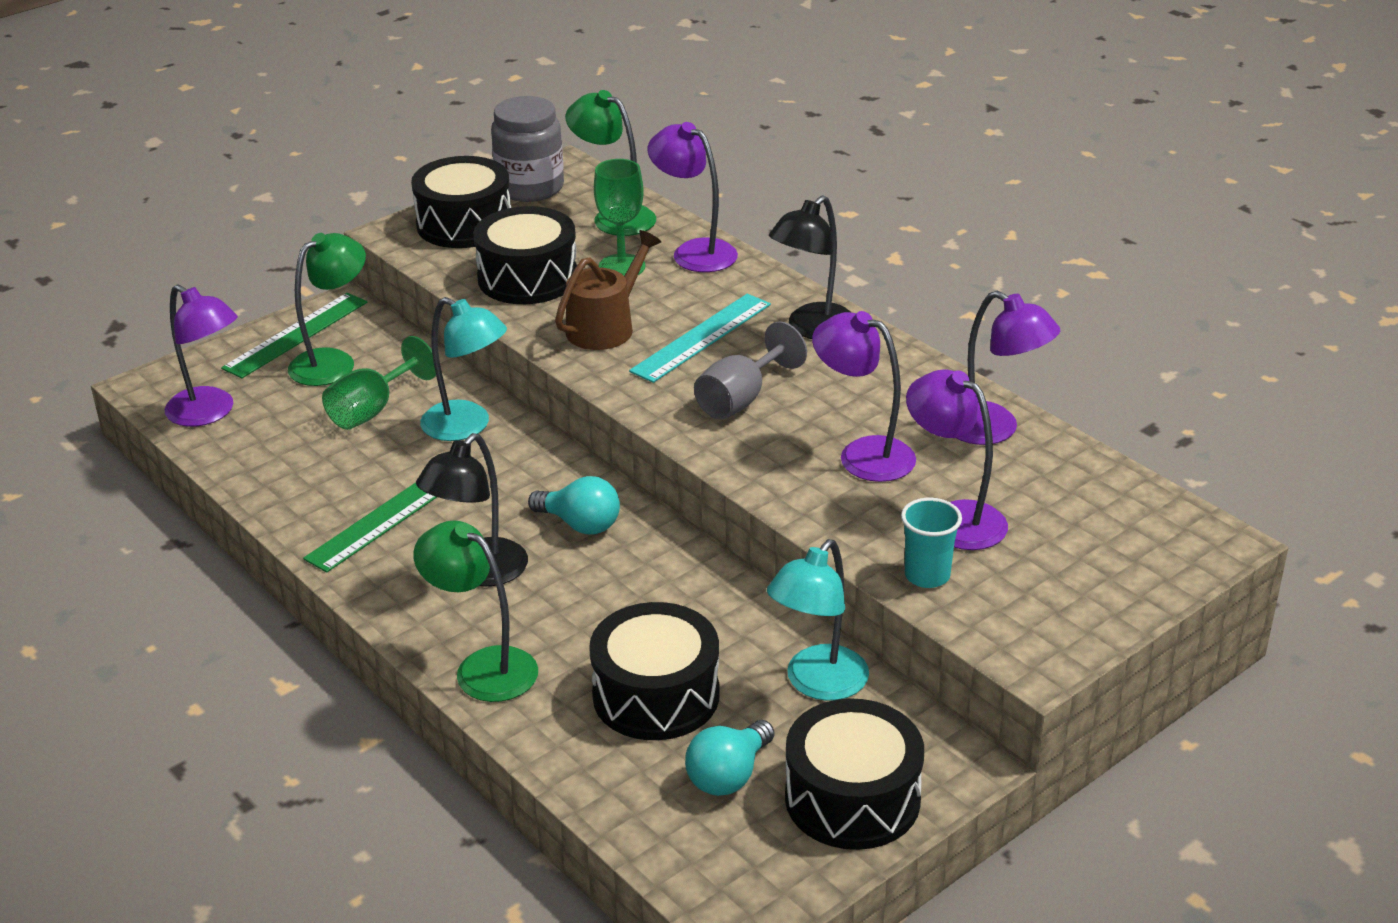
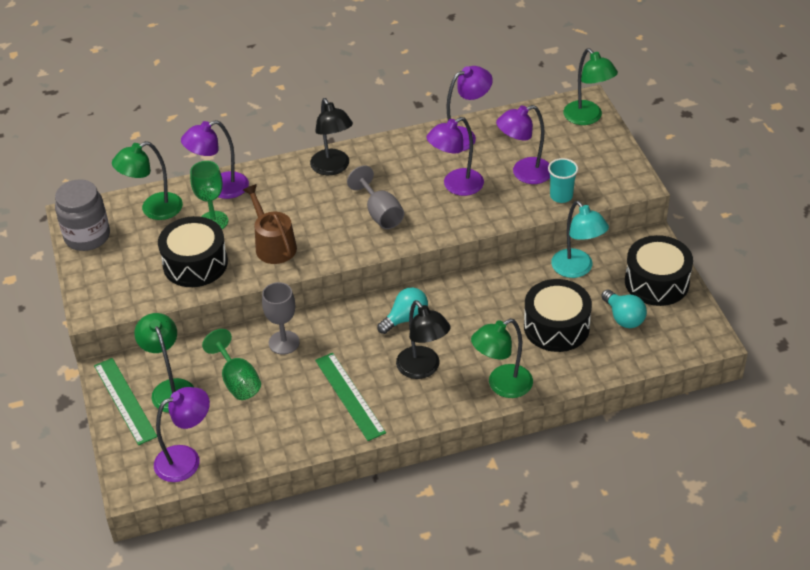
camera: 65 degrees left, 10 degrees up
black drum [411,156,511,248] -> none
turquoise lamp [420,297,507,441] -> grey goblet [262,282,300,355]
turquoise ruler [629,294,771,383] -> none
none -> green lamp [563,48,618,125]

